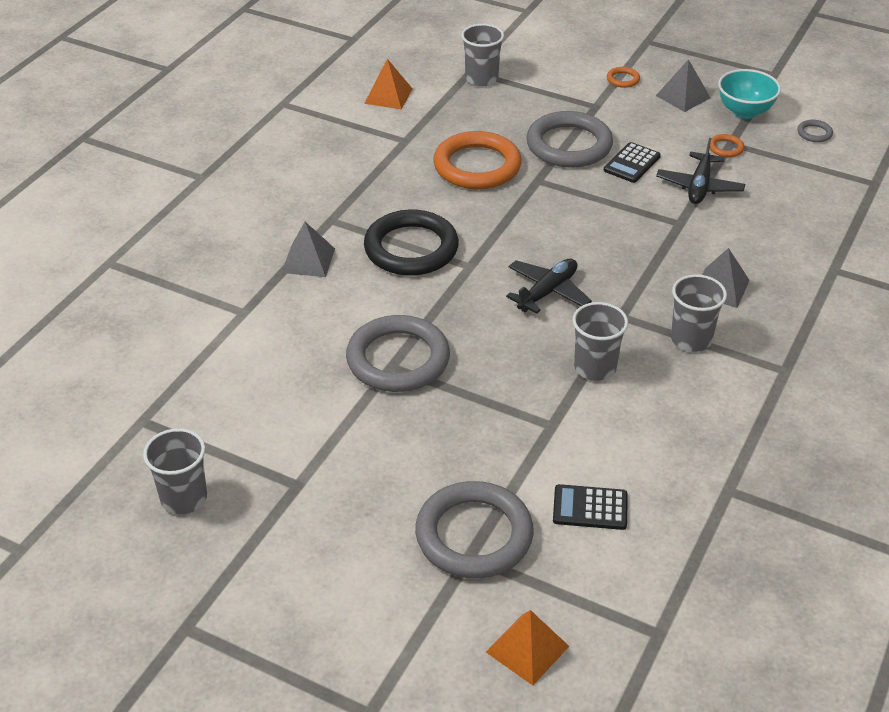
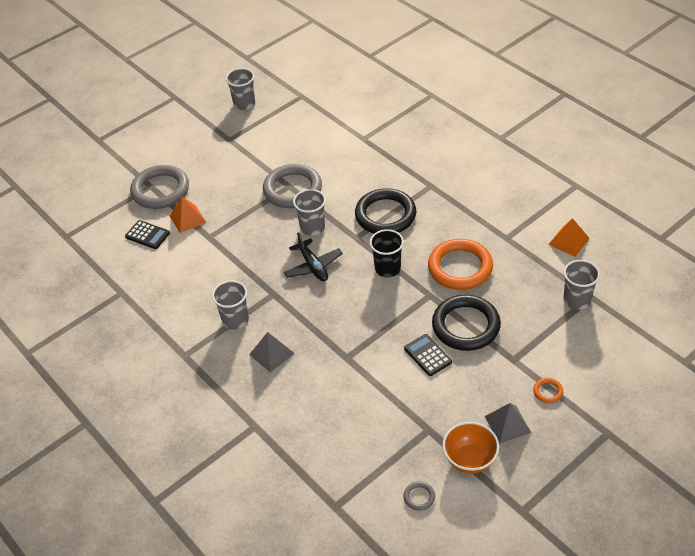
camera: 115 degrees right, 5 degrees up
grey pyramid [281,222,335,277] -> none
orange pyramid [486,610,569,685] -> orange pyramid moved to [170,197,206,233]
grey ring [526,111,613,168] -> black ring [432,295,501,351]
black calculator [553,484,628,530] -> black calculator turned 90 degrees clockwise [125,220,170,249]
grey cup [572,302,628,381] -> grey cup moved to [293,189,326,236]
black plane [656,138,745,204] -> none
orange ring [710,134,744,157] -> none
turquoise bowl [718,69,781,119] -> orange bowl [442,422,499,474]
none -> black cup [370,229,404,277]

